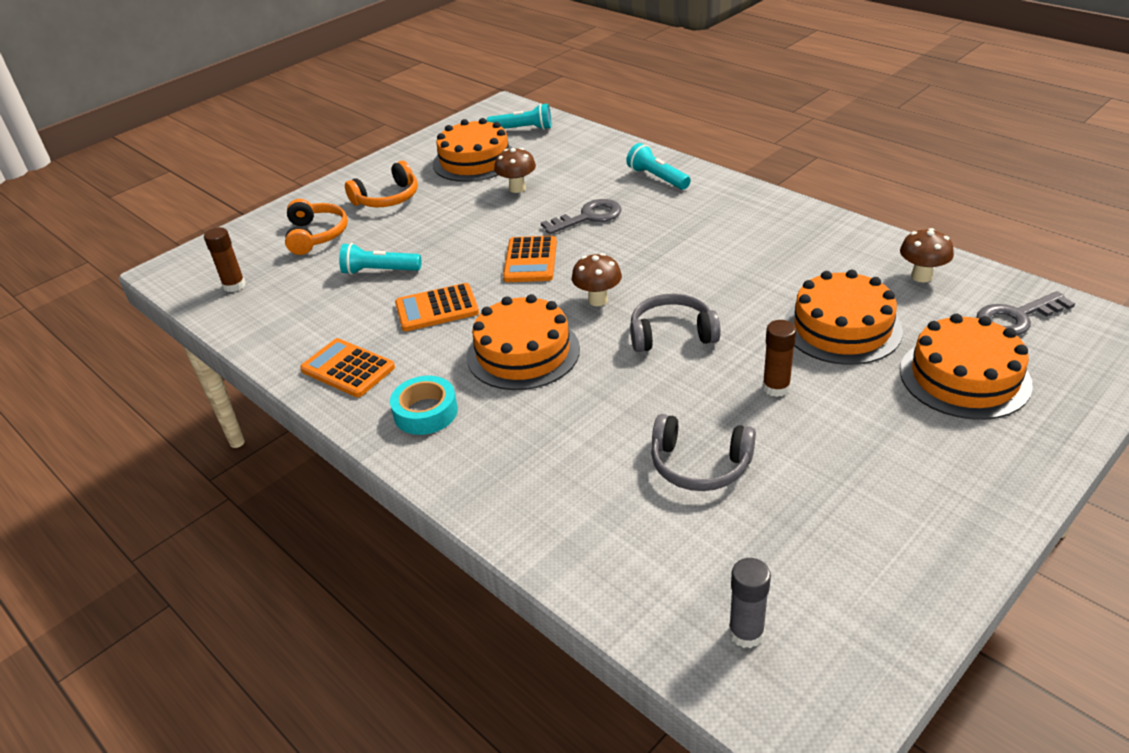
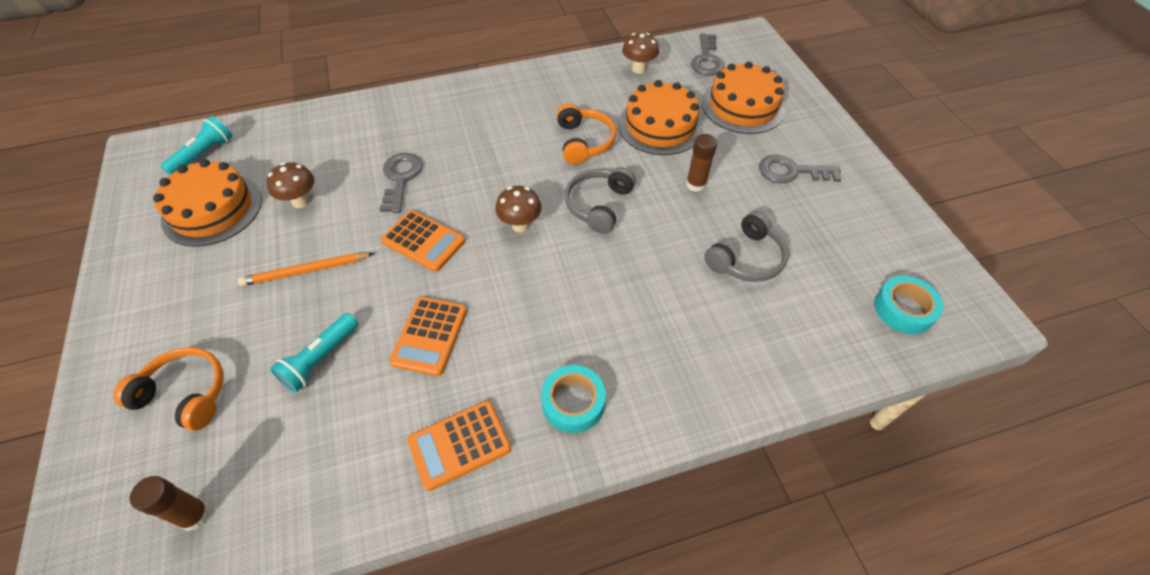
camera: 65 degrees left, 15 degrees up
orange headphones [345,161,418,207] -> orange headphones moved to [557,103,616,164]
orange cake [467,294,580,390] -> none
turquoise flashlight [626,143,691,190] -> none
grey glue stick [729,558,771,648] -> turquoise tape [874,276,943,334]
none -> orange pencil [238,253,374,286]
none -> grey key [759,155,842,183]

